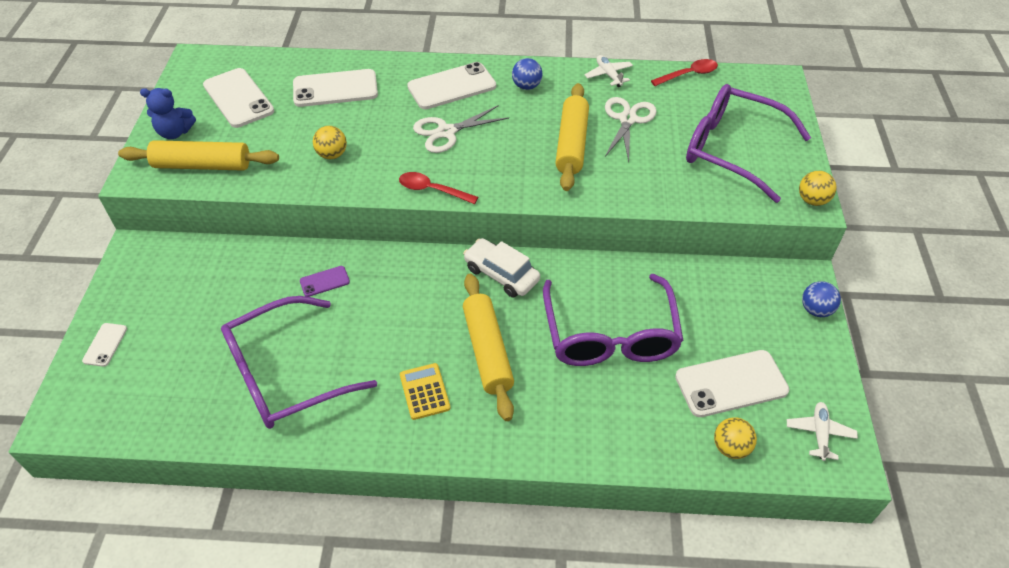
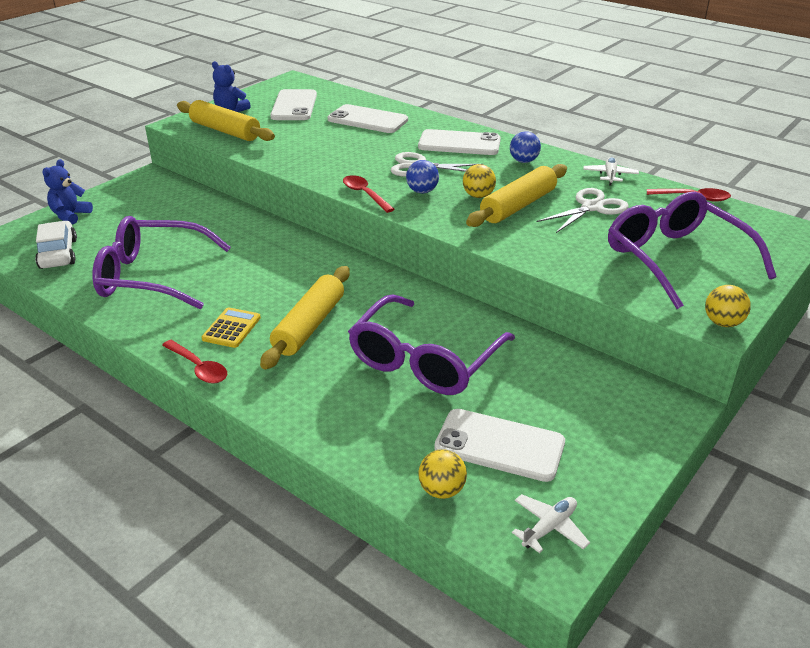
camera: 35 degrees right, 15 degrees down
white phone [82,323,127,367] -> blue teddy bear [42,159,93,224]
purple phone [300,266,350,297] -> none
yellow ball [313,126,347,159] -> yellow ball moved to [463,164,496,198]
white car [463,238,540,298] -> white car moved to [35,221,77,269]
blue ball [802,281,841,317] -> blue ball moved to [406,160,439,193]
none -> red spoon [162,340,227,384]

